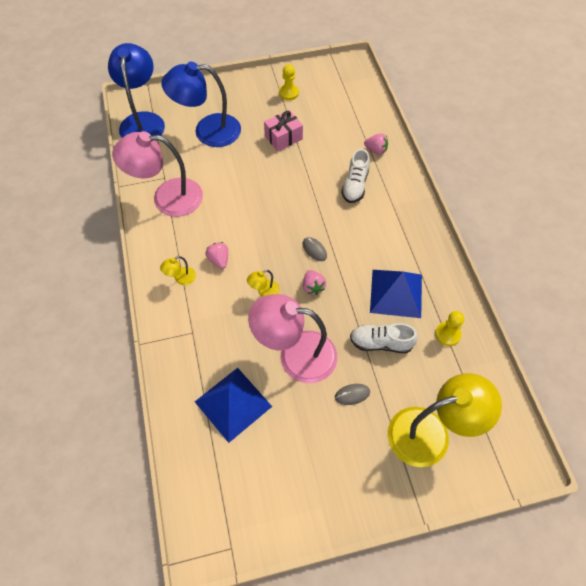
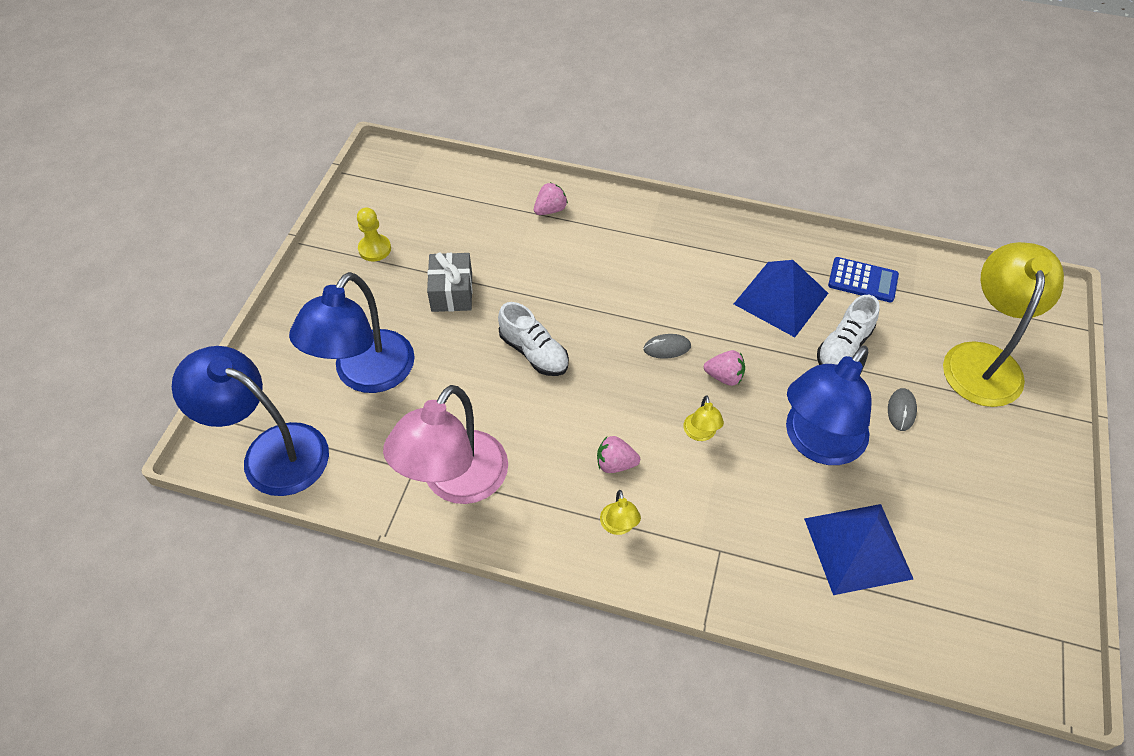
camera: 60 degrees left, 5 degrees down
pink lamp [248,294,337,383] -> blue lamp [786,345,872,465]
pink gift [264,110,303,151] -> grey gift [427,252,473,312]
white shoe [341,149,370,203] -> white shoe moved to [498,302,569,376]
yellow pawn [435,311,464,346] -> blue calculator [828,257,899,302]

